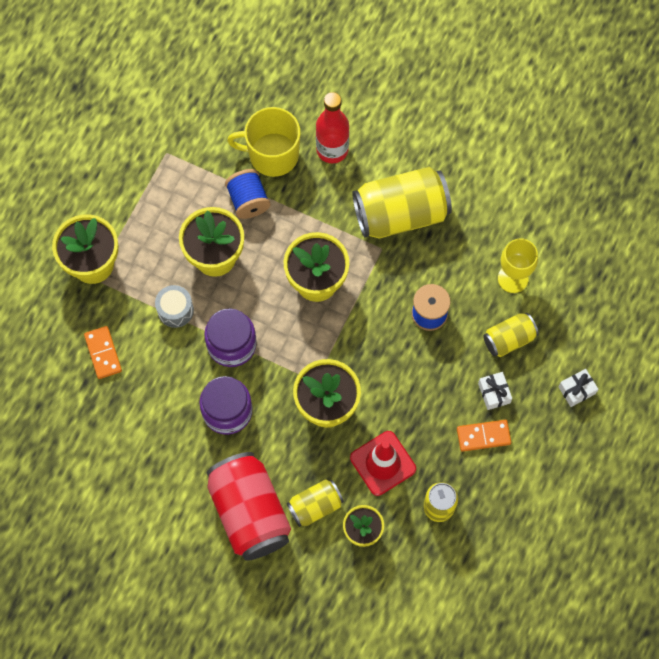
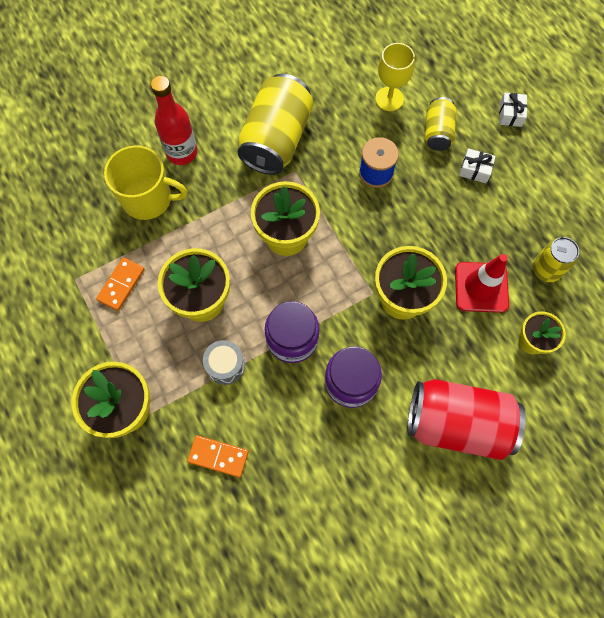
camera: 55 degrees left, 0 degrees up
blue spool [225,169,270,219] -> none
yellow mug [227,107,300,177] -> yellow mug turned 120 degrees counterclockwise [104,145,187,220]
yellow can [287,479,344,527] -> none
orange domino [457,420,511,452] -> orange domino moved to [96,257,145,311]

